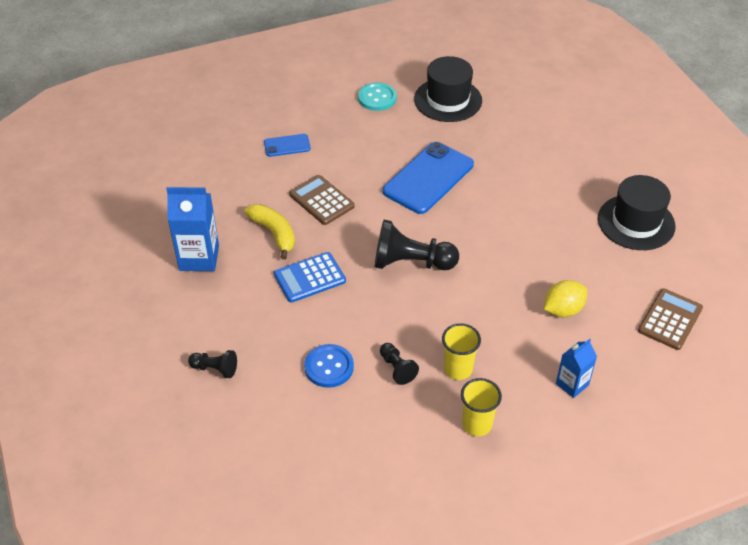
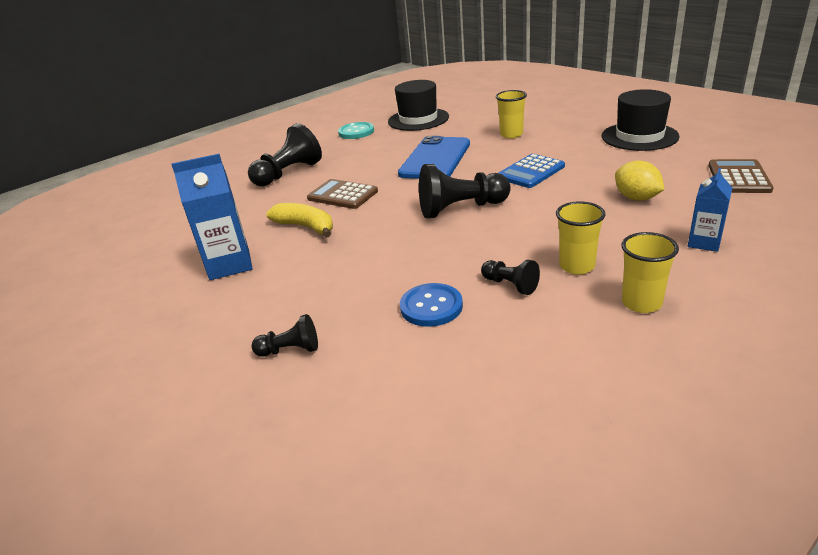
camera: 15 degrees left, 15 degrees down
blue phone [264,134,311,157] -> black pawn [248,123,322,187]
blue calculator [274,252,346,303] -> blue calculator moved to [499,154,565,188]
yellow lemon [544,280,587,317] -> yellow lemon turned 75 degrees counterclockwise [615,160,664,201]
none -> yellow cup [496,90,527,138]

